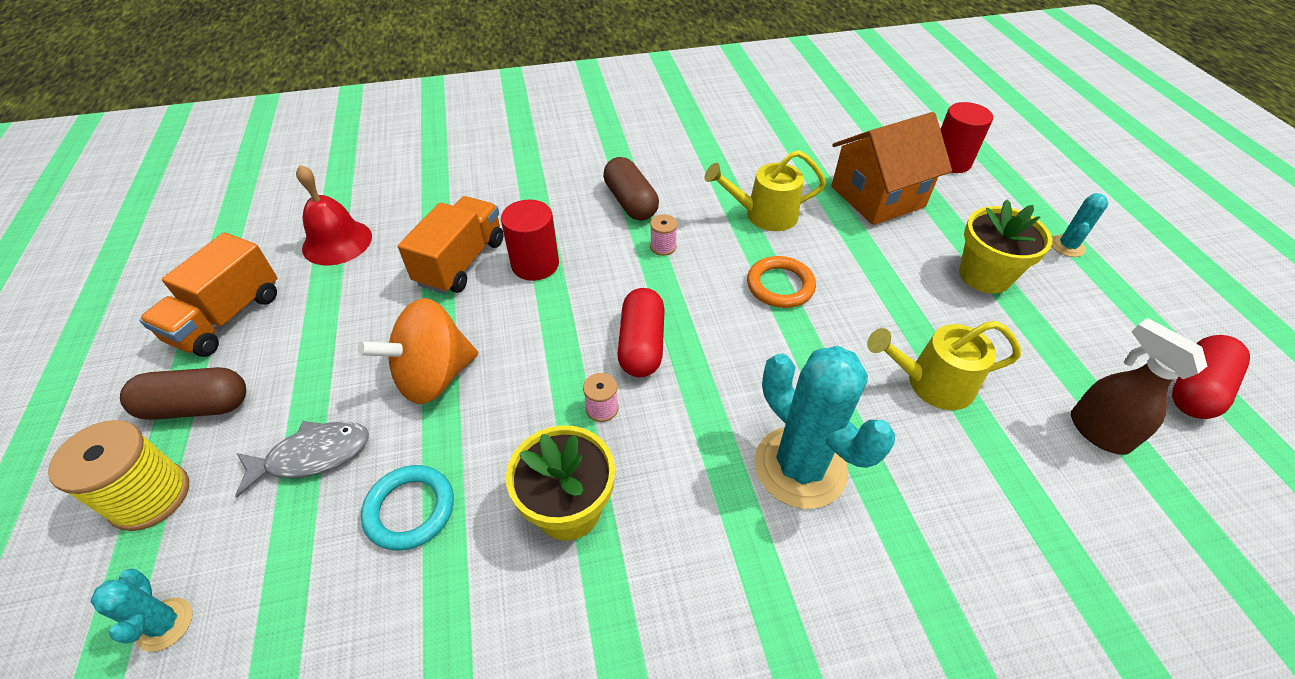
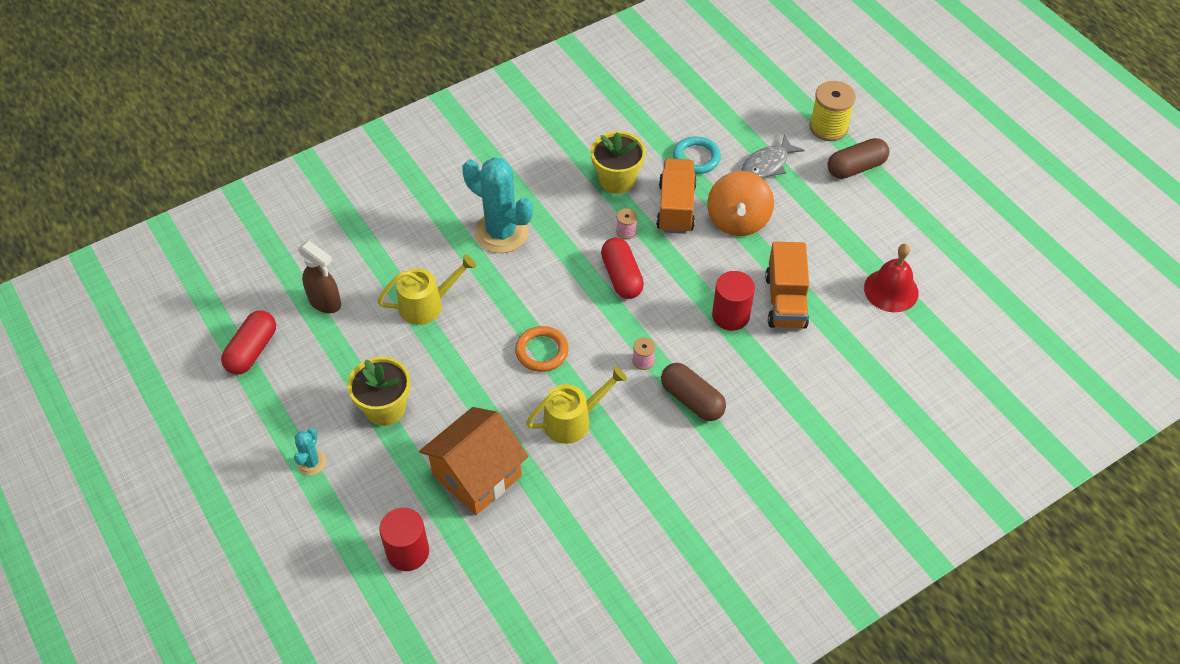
camera: 160 degrees right, 5 degrees up
turquoise cactus [91,569,193,652] -> none
orange truck [139,232,277,357] -> orange truck moved to [656,158,696,234]
orange spinning top [358,298,478,404] -> orange spinning top turned 150 degrees clockwise [707,171,774,236]

